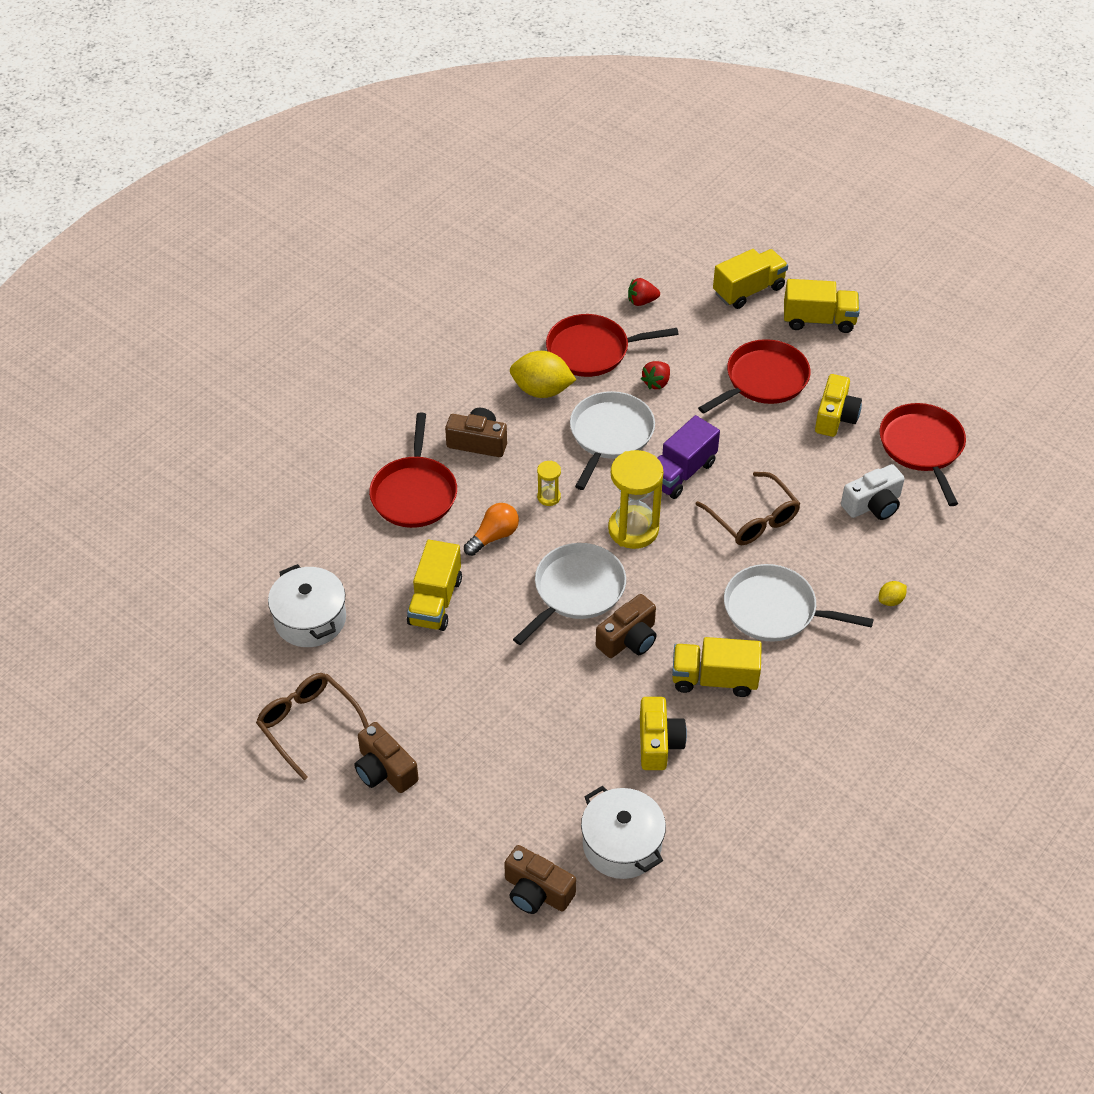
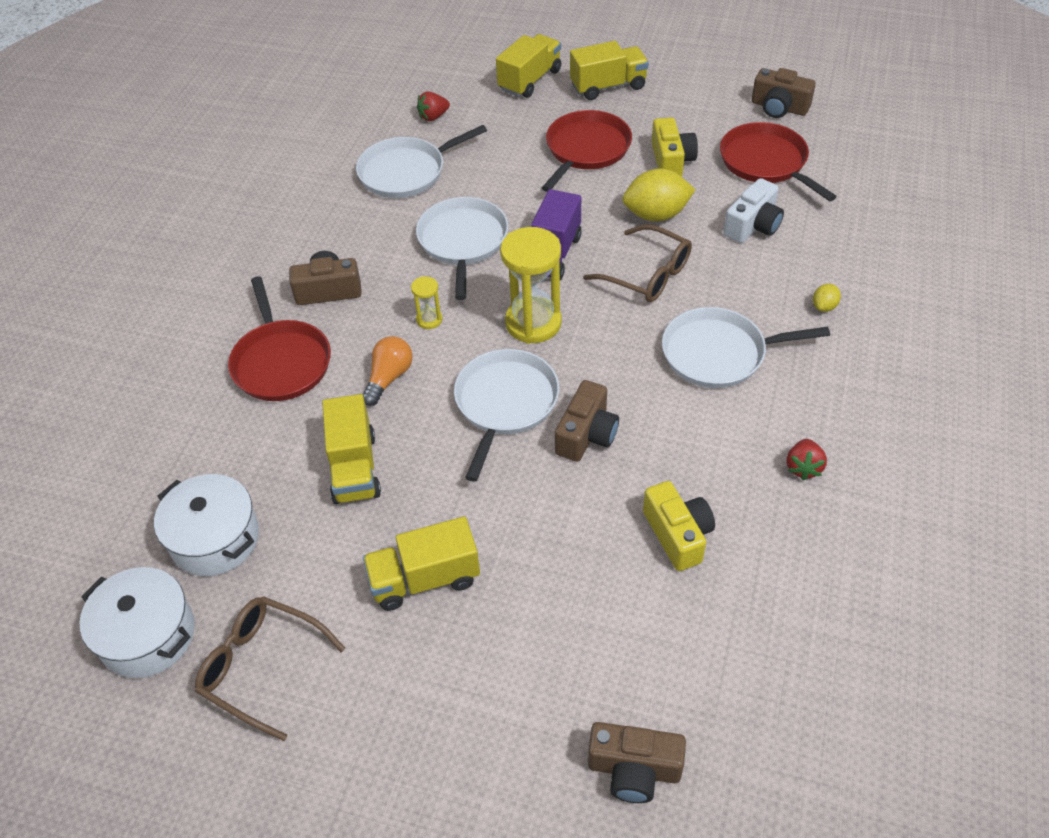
camera: 20 degrees left, 0 degrees up
brown camera [354,722,419,793] -> brown camera moved to [752,68,816,118]
yellow lemon [510,351,576,398] -> yellow lemon moved to [622,169,696,221]
red pan [546,314,679,377] -> white pan [356,125,487,198]
white pot [581,786,666,879] -> white pot moved to [80,567,195,678]
red strawberry [641,361,670,389] -> red strawberry moved to [787,439,827,480]
yellow truck [672,637,762,697] -> yellow truck moved to [363,516,480,611]

